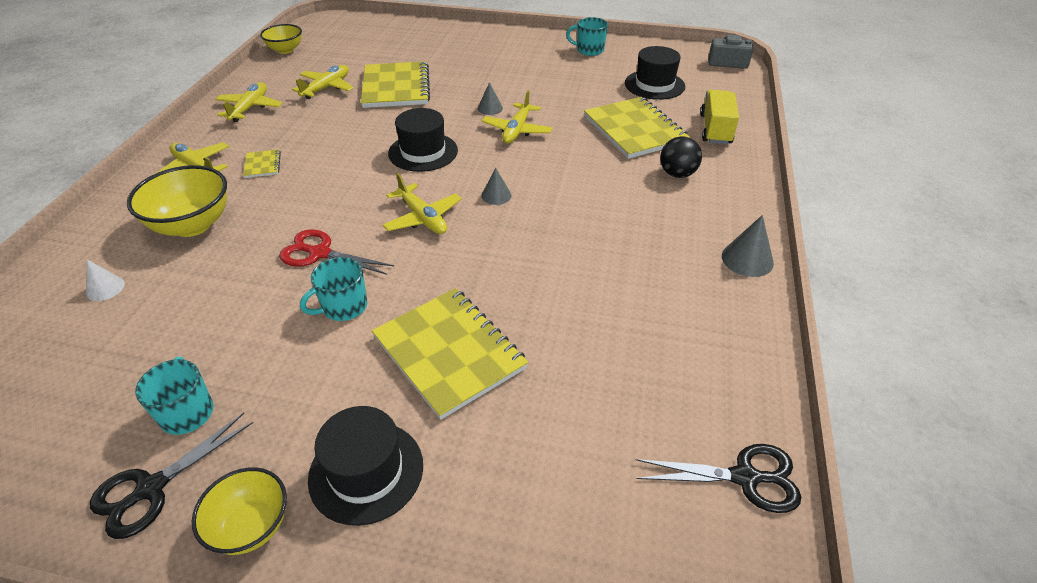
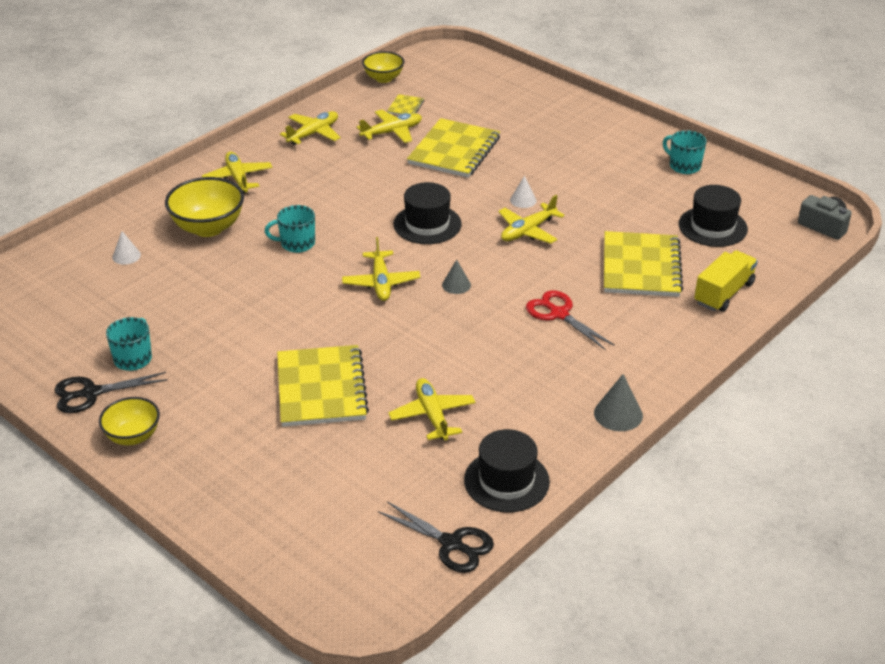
camera: 30 degrees right, 5 degrees down
yellow notebook [243,149,281,178] -> yellow notebook moved to [387,94,424,115]
red scissors [279,229,394,275] -> red scissors moved to [526,290,615,350]
turquoise mug [300,257,367,321] -> turquoise mug moved to [265,205,315,253]
black hat [308,406,423,526] -> black hat moved to [464,429,550,512]
grey cone [478,82,503,115] -> white cone [510,176,537,208]
black ball [660,136,702,178] -> none
none -> yellow plane [388,378,476,441]

